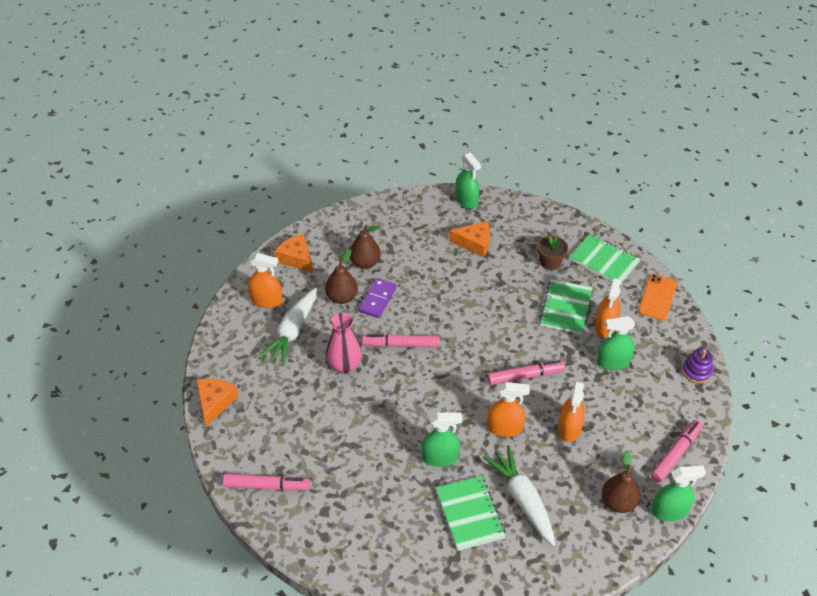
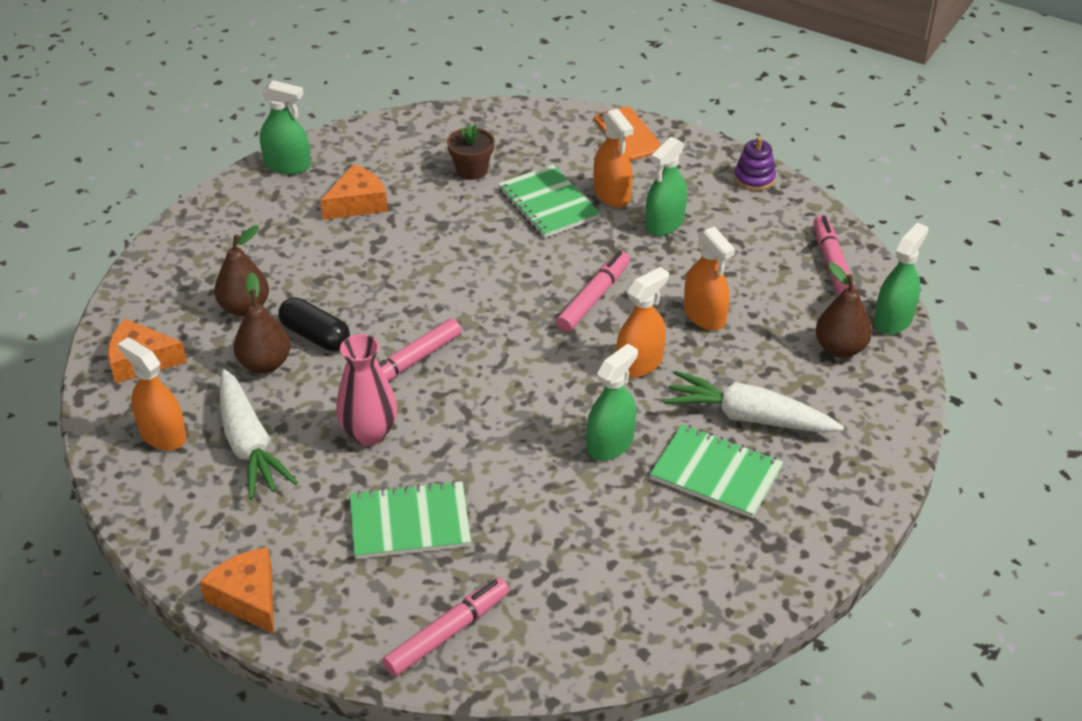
camera: 45 degrees left, 5 degrees down
orange spray bottle [248,253,282,308] -> orange spray bottle turned 105 degrees counterclockwise [118,338,186,451]
purple domino [359,278,397,318] -> black capsule [279,297,350,351]
green notebook [569,234,640,284] -> green notebook moved to [350,480,471,559]

